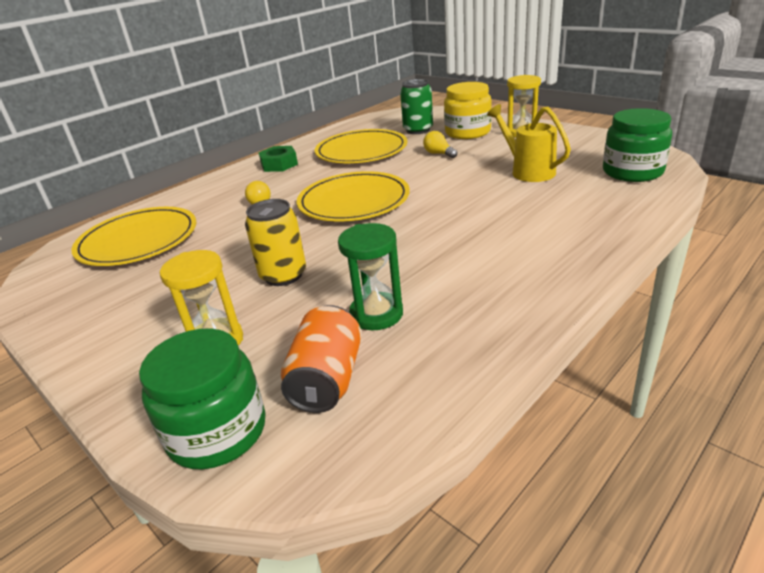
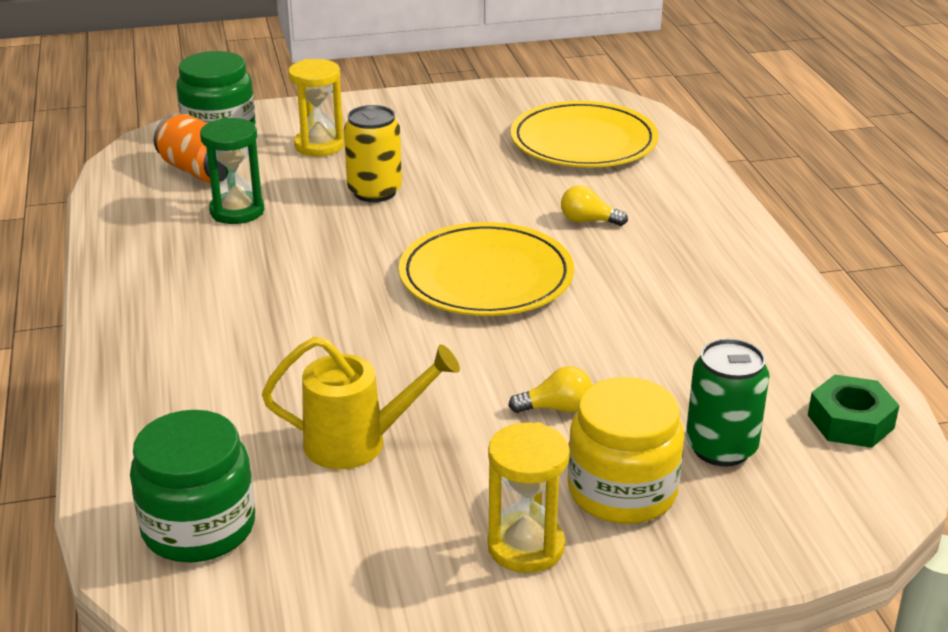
camera: 120 degrees right, 0 degrees up
green nut [259,146,298,172] -> green nut moved to [808,375,900,448]
yellow plate [315,129,407,163] -> none

